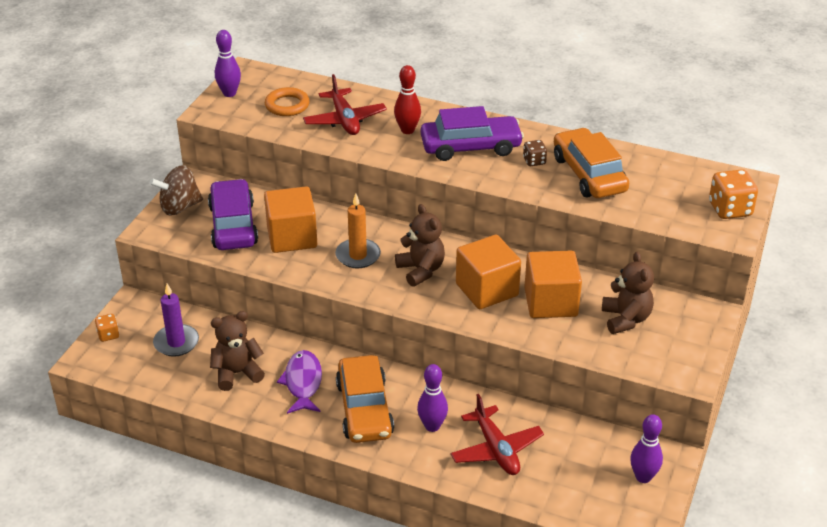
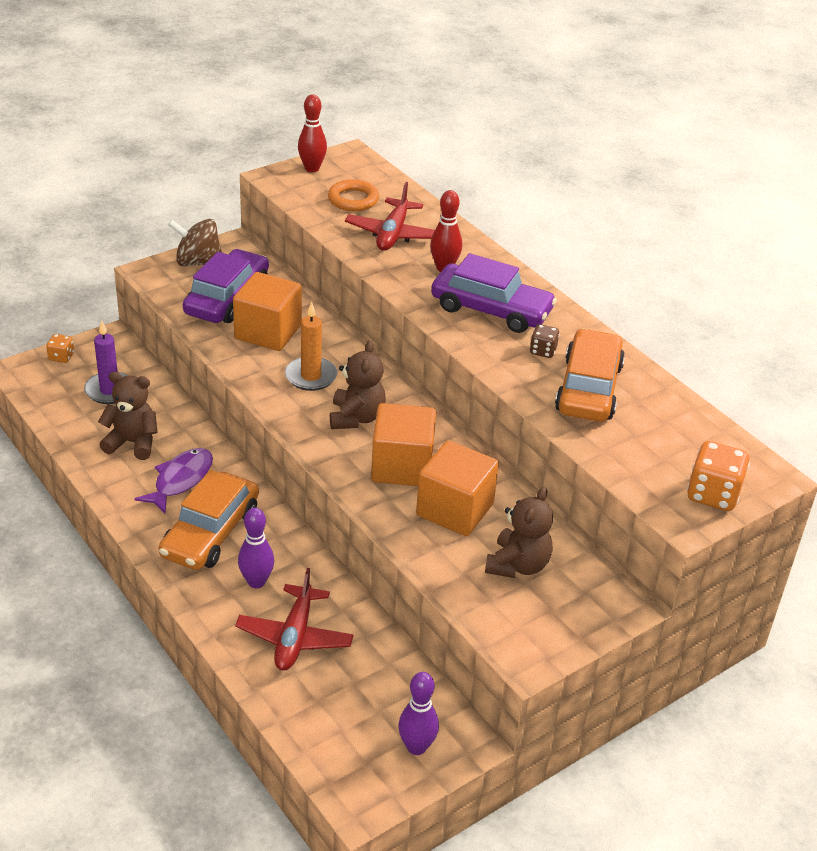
camera: 30 degrees right, 0 degrees up
purple bowling pin [215,30,241,97] -> red bowling pin [298,94,327,172]

